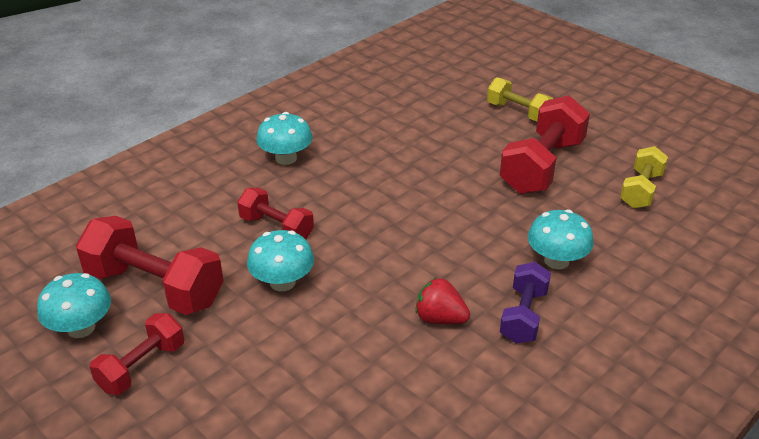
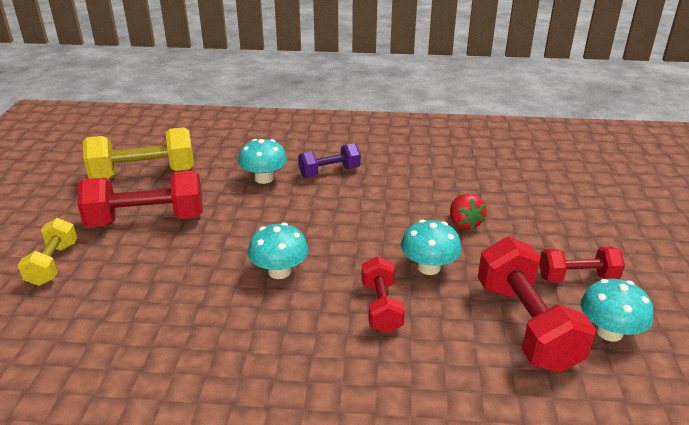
camera: 130 degrees left, 5 degrees down
turquoise mushroom [256,112,313,165] -> turquoise mushroom moved to [248,223,309,279]
red strawberry [415,278,470,324] -> red strawberry moved to [450,194,487,230]
yellow dumbbell [620,146,668,209] -> yellow dumbbell [83,127,194,179], size x1.69

